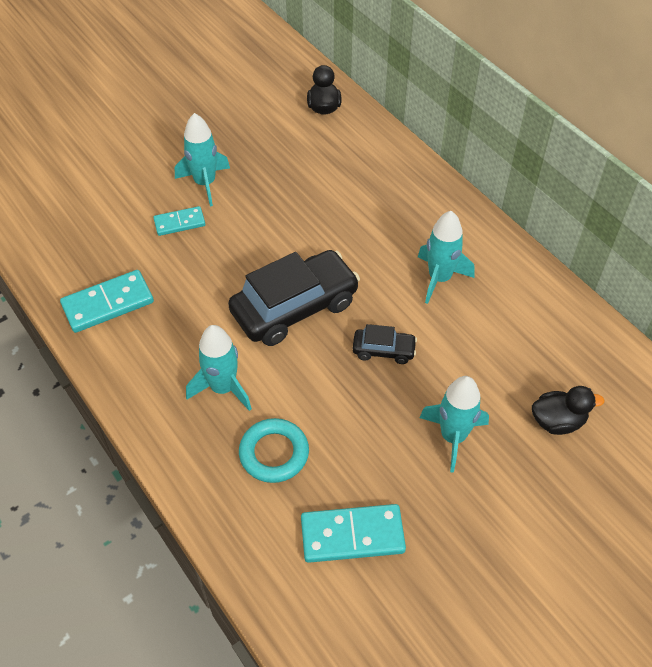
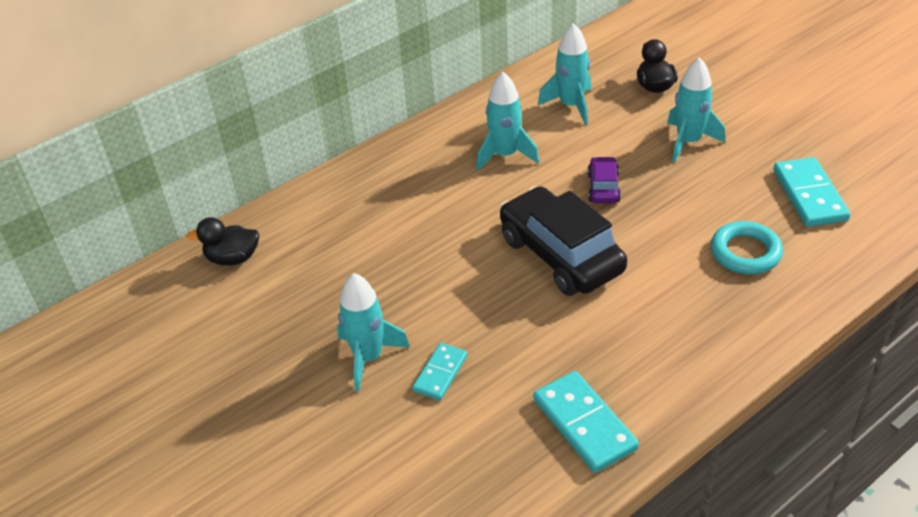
camera: 90 degrees left, 10 degrees down
turquoise domino [153,206,205,236] -> turquoise domino turned 45 degrees clockwise [412,343,468,400]
turquoise rocket [186,325,252,411] -> turquoise rocket moved to [538,23,591,125]
black car [353,324,417,364] -> purple car [587,157,621,203]

